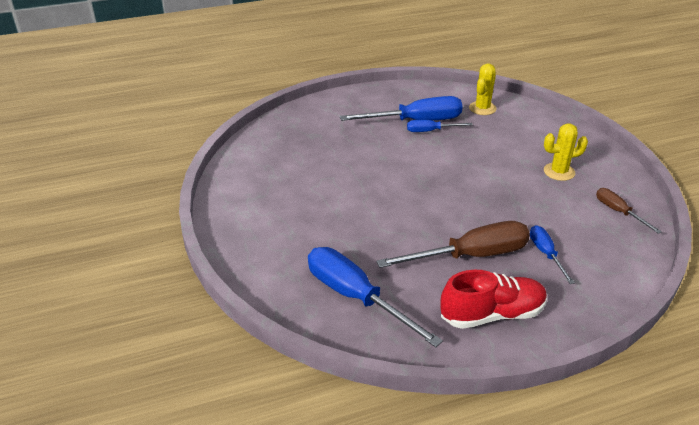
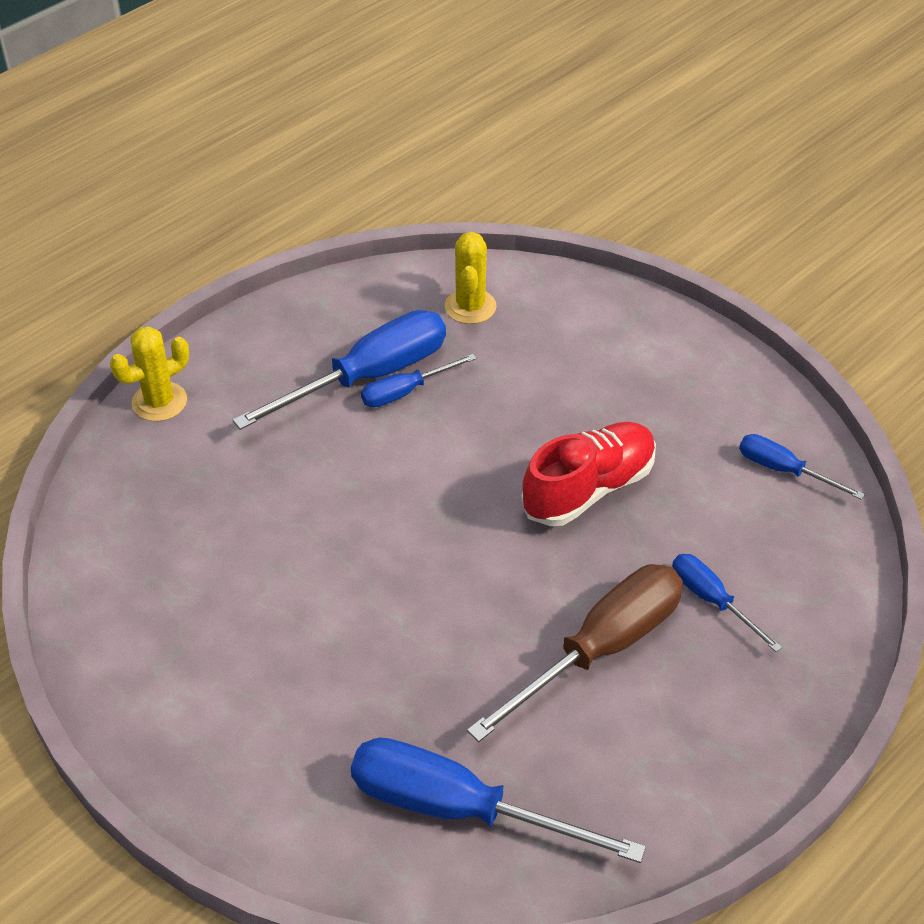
camera: 25 degrees left, 10 degrees up
red shoe [441,270,547,329] -> red shoe moved to [521,422,656,526]
yellow cactus [544,123,588,181] -> yellow cactus moved to [110,326,189,421]
brown screwdriver [596,188,662,234] -> blue screwdriver [739,434,865,500]

